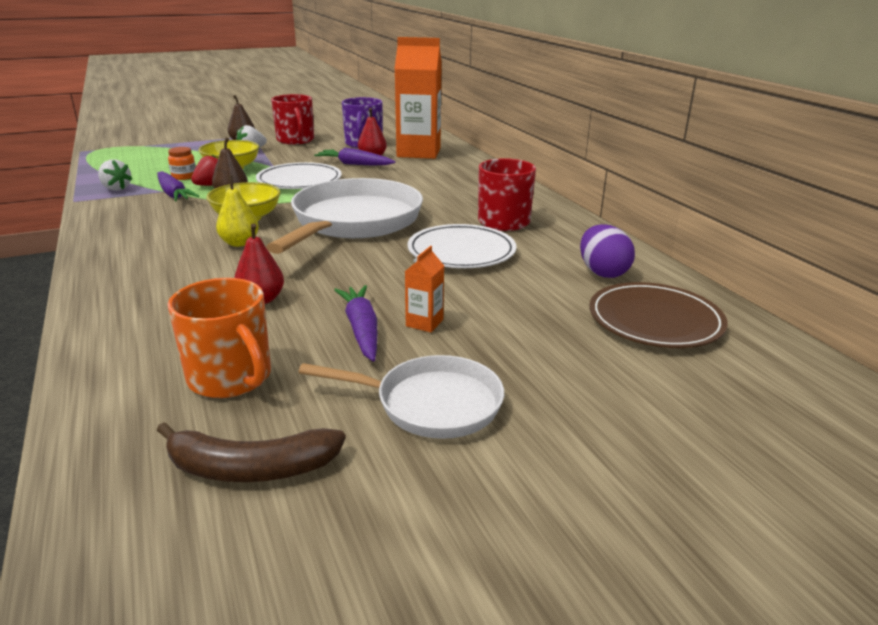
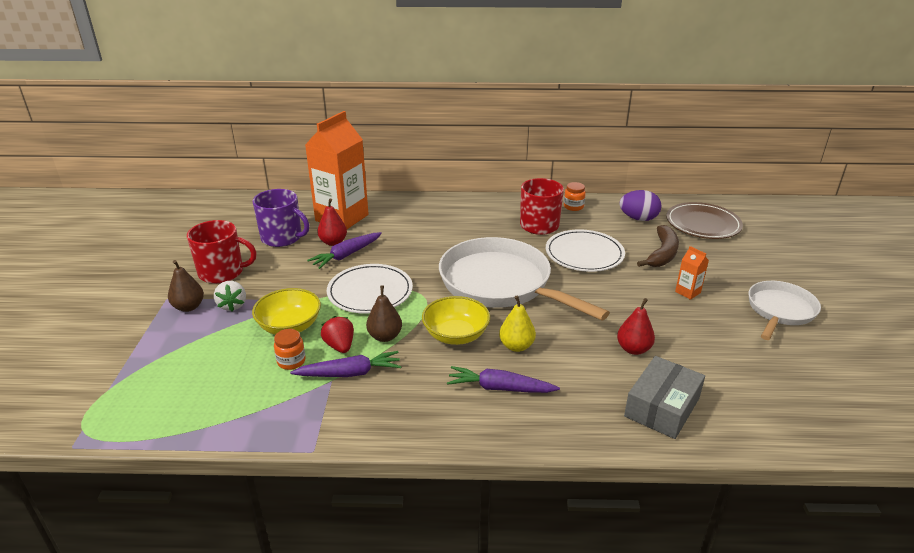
camera: 65 degrees left, 5 degrees up
white strawberry [98,159,132,191] -> none
brown banana [157,422,346,482] -> brown banana moved to [637,225,679,267]
orange mug [168,278,271,398] -> none
purple carrot [334,285,377,362] -> purple carrot moved to [447,366,560,393]
none -> orange jar [564,182,586,211]
none -> grey box [624,356,705,439]

